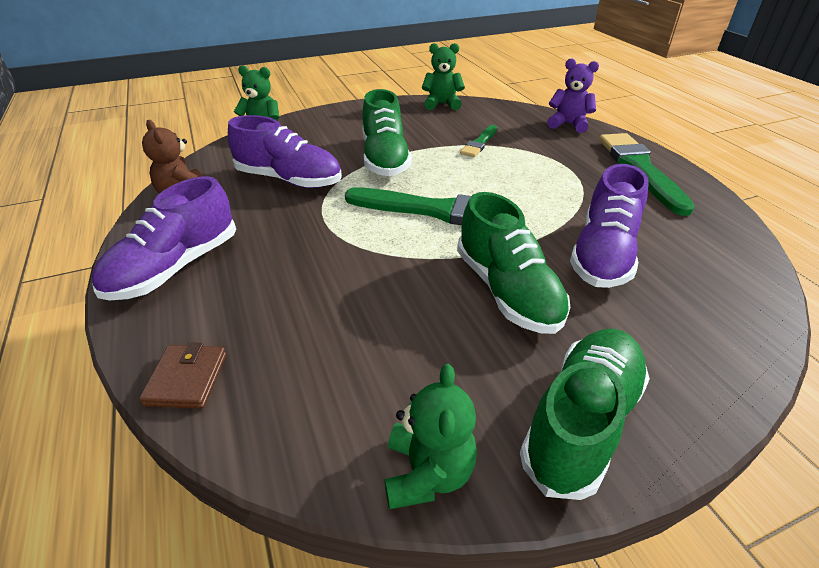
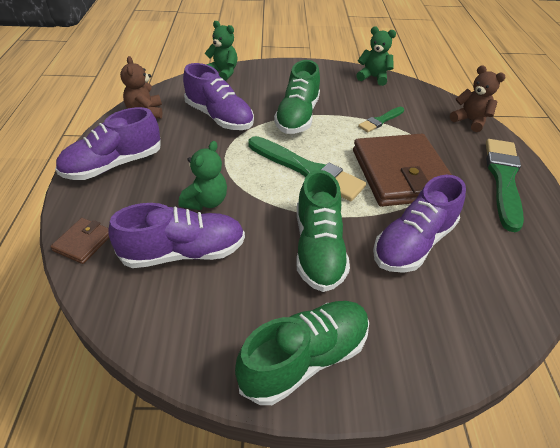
camera: 20 degrees right, 5 degrees up
green teddy bear [384,364,477,510] -> green teddy bear moved to [178,141,227,210]
purple teddy bear [547,58,599,133] -> brown teddy bear [450,65,506,132]
none -> purple shoe [108,203,245,268]
none -> brown wallet [353,134,452,207]

